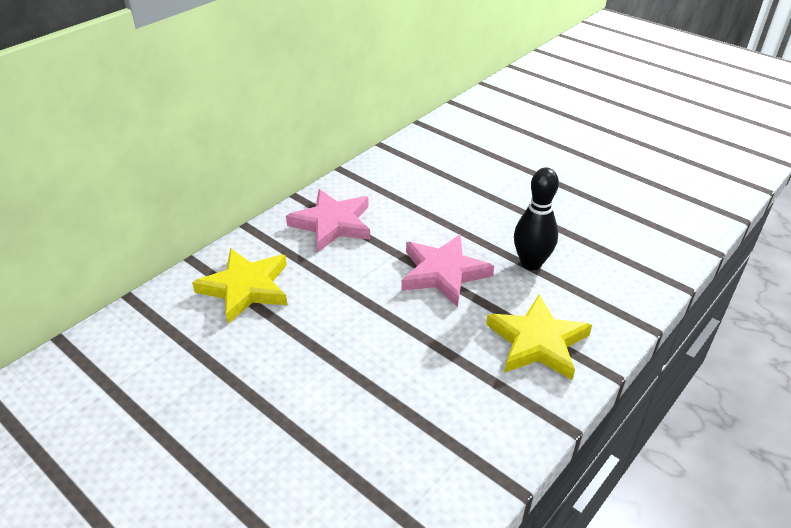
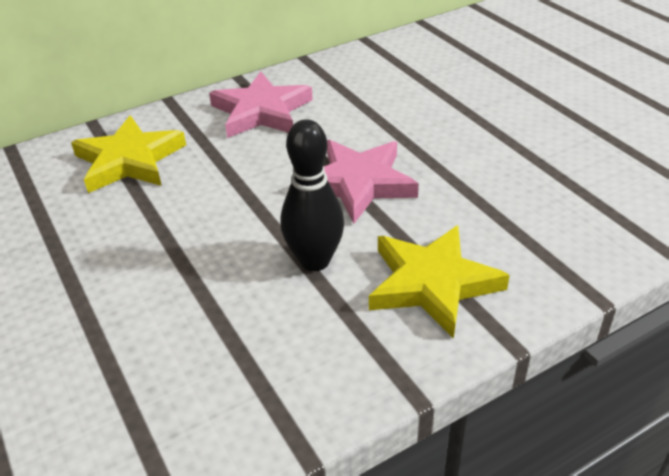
camera: 20 degrees right, 0 degrees up
black bowling pin [514,167,559,270] -> black bowling pin moved to [280,119,344,271]

